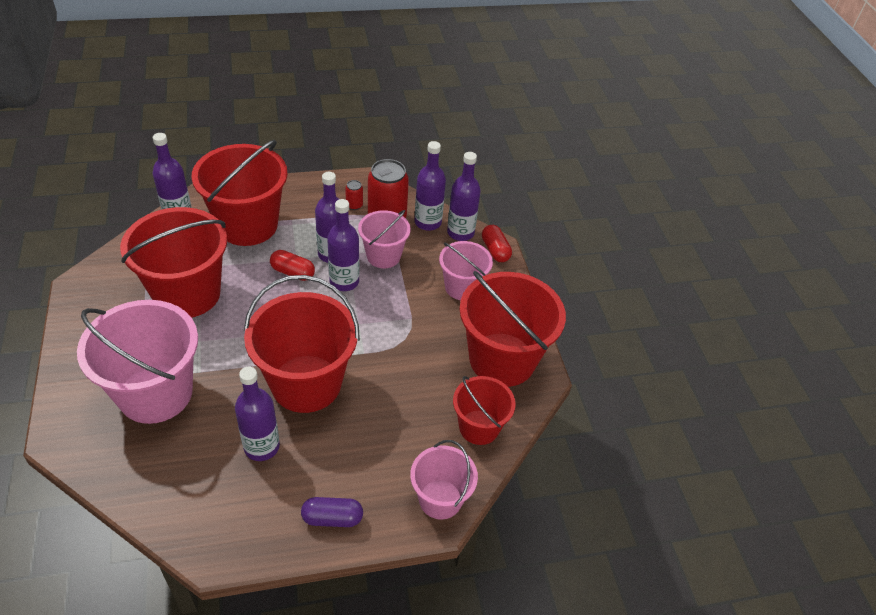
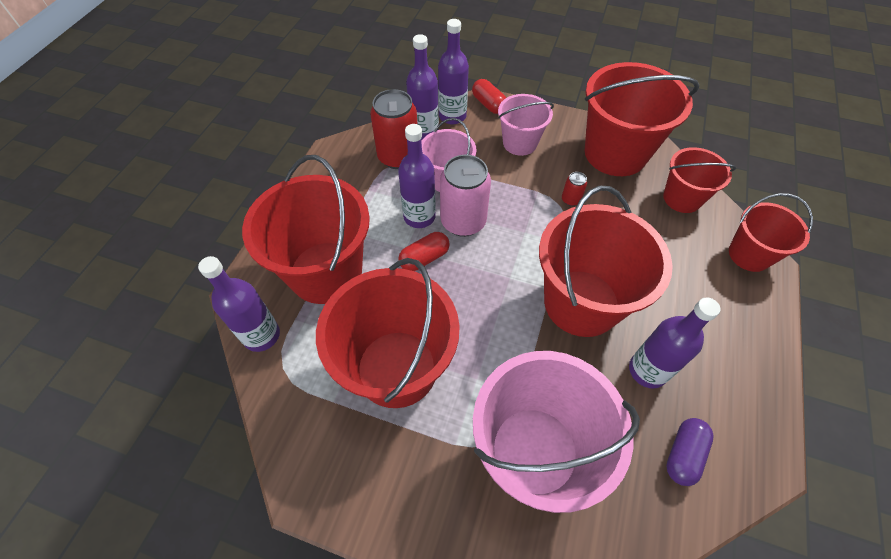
camera: 55 degrees left, 10 degrees up
purple capsule [301,497,363,527] -> purple capsule moved to [666,418,714,486]
purple bottle [327,199,359,291] -> pink can [440,155,491,237]
red can [345,180,363,210] -> red can moved to [562,172,587,206]
pink bucket [410,440,478,519] -> red bucket [729,193,813,272]
red capsule [482,225,512,262] -> red capsule turned 45 degrees clockwise [472,79,506,114]

